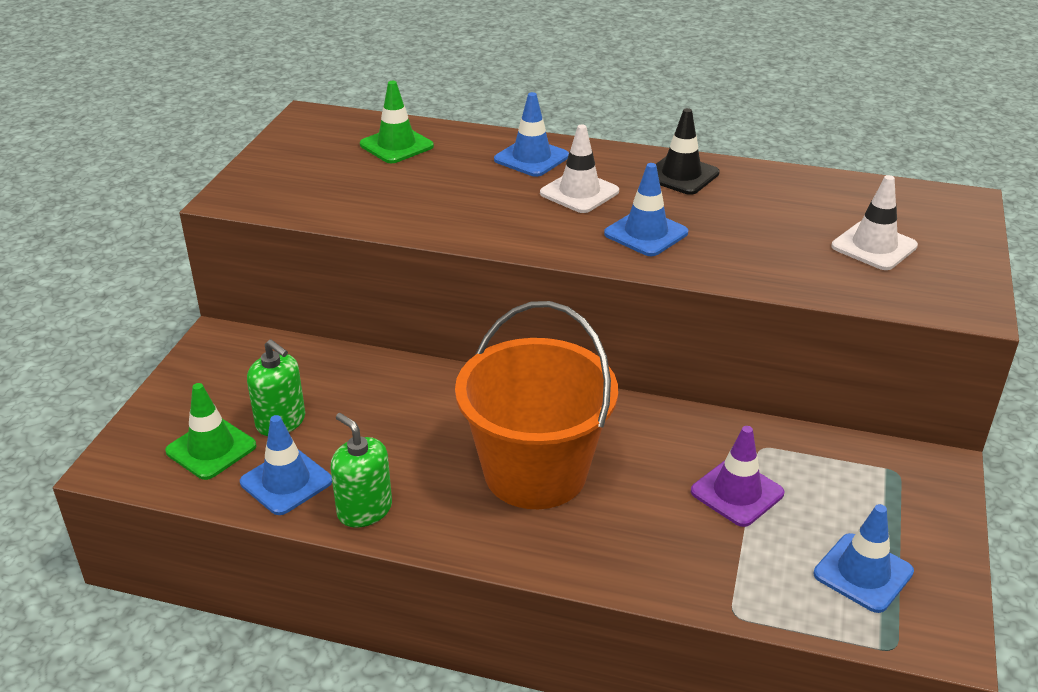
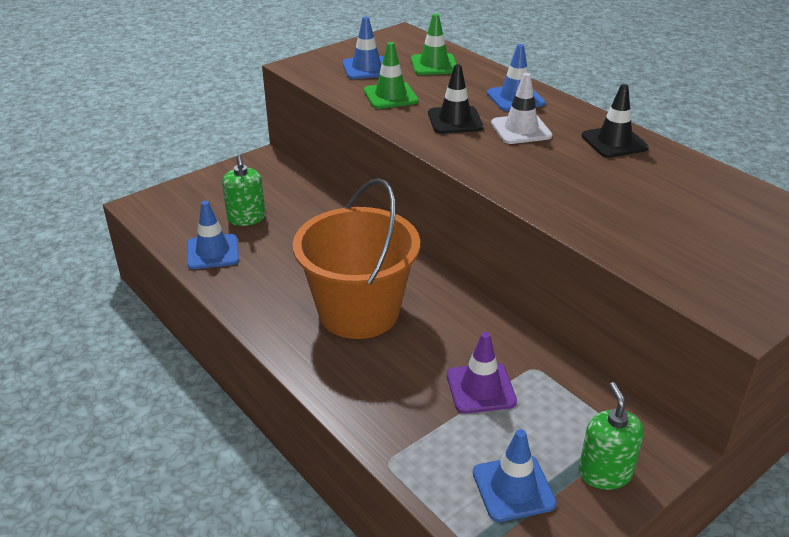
camera: 35 degrees right, 0 degrees up
green traffic cone [165,383,256,480] -> green traffic cone moved to [364,42,418,109]
green soap dispenser [330,413,392,528] -> green soap dispenser moved to [578,382,644,490]
blue traffic cone [604,163,688,256] -> blue traffic cone moved to [342,17,384,79]
white traffic cone [831,175,918,270] -> none
none -> black traffic cone [428,64,483,133]

